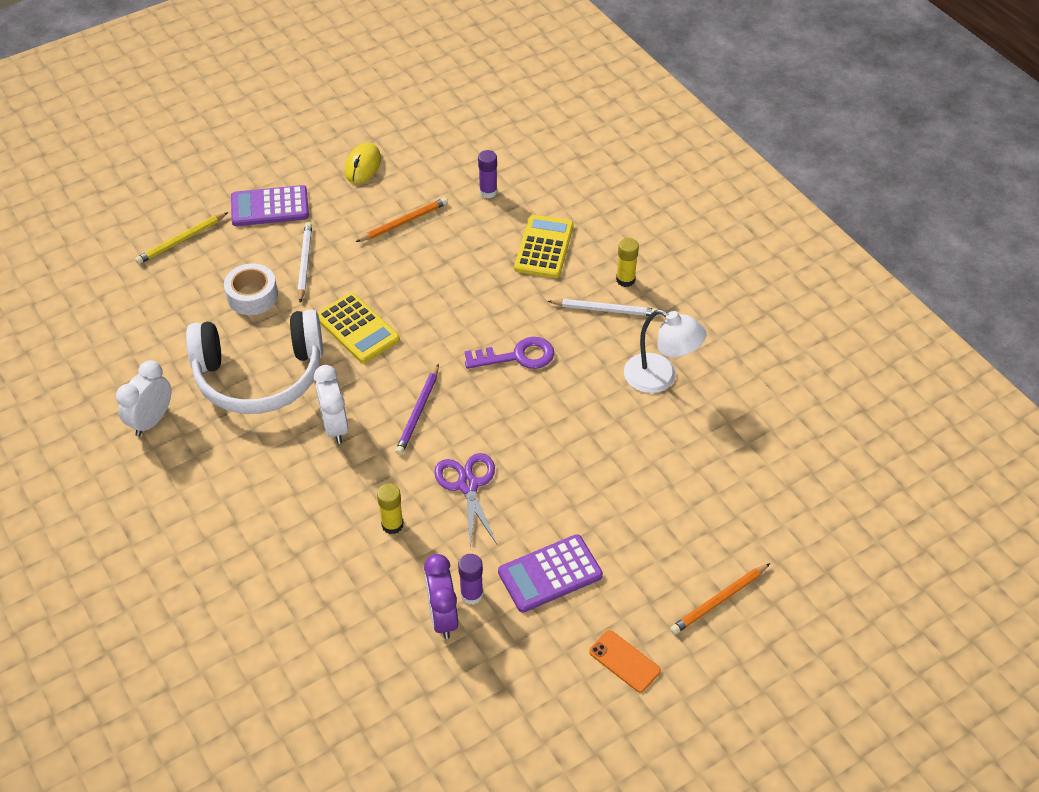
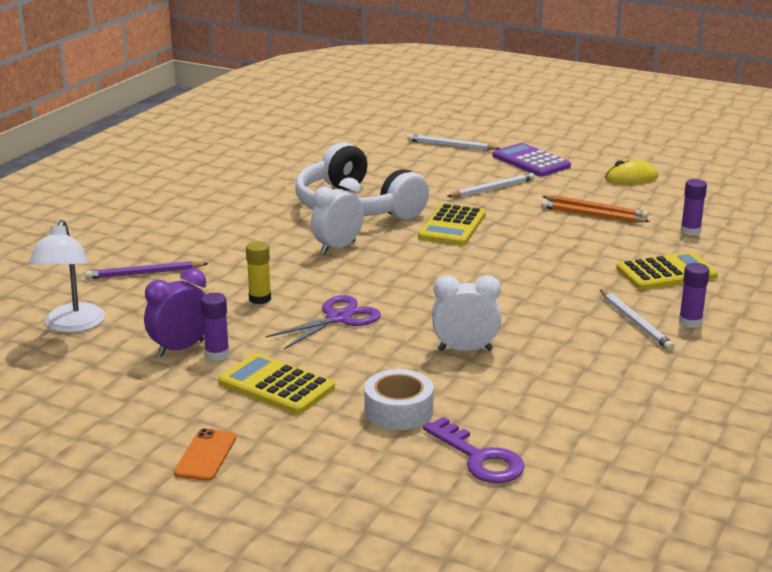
camera: 60 degrees right, 25 degrees down
white clock [116,360,171,437] -> white clock moved to [432,275,501,351]
yellow pencil [135,212,228,264] -> white pencil [407,134,501,150]
white tape [224,264,278,315] -> white tape moved to [364,369,434,430]
purple pencil [395,364,439,455] -> purple pencil moved to [85,261,209,279]
purple key [465,337,554,369] -> purple key moved to [423,417,525,483]
purple calculator [498,534,603,613] -> yellow calculator [218,353,335,414]
yellow glue stick [616,238,639,287] -> purple glue stick [679,263,710,328]
white lamp [624,309,707,393] -> white lamp moved to [29,220,105,333]
orange pencil [670,563,770,635] -> orange pencil moved to [541,200,650,223]

